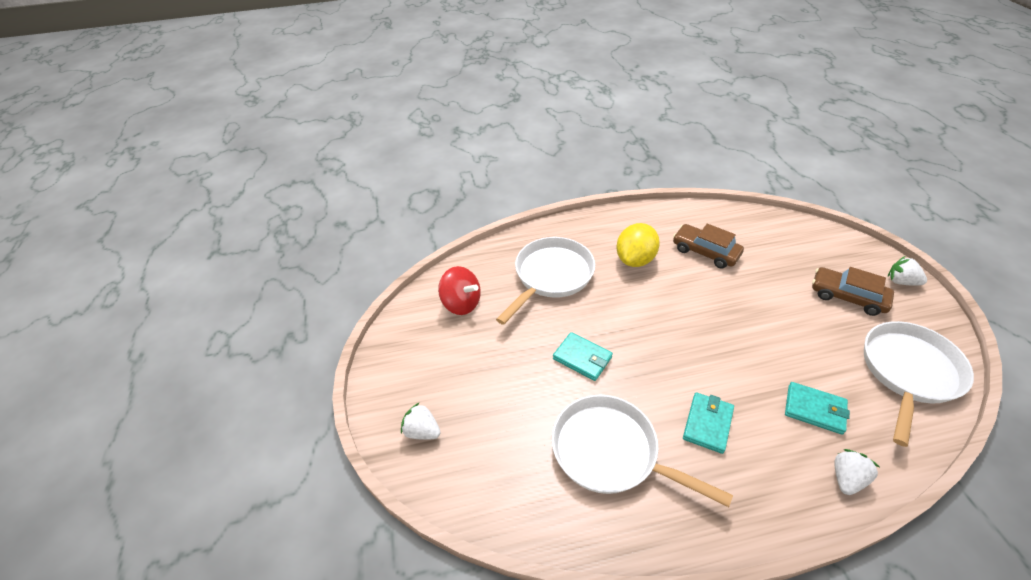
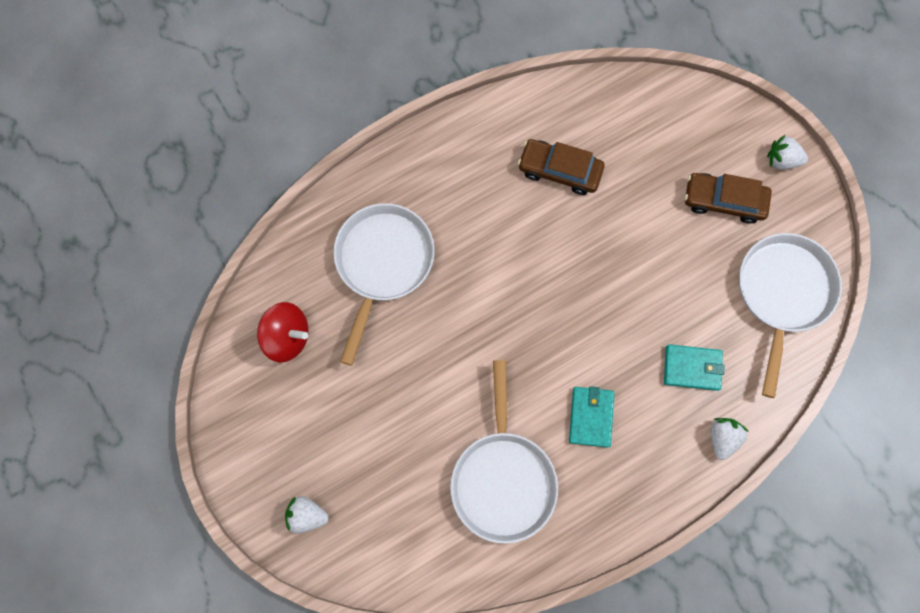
camera: 20 degrees left, 30 degrees up
white pan [552,395,733,507] -> white pan turned 105 degrees counterclockwise [450,360,558,544]
turquoise wallet [553,332,613,381] -> none
yellow lemon [616,223,660,267] -> none

